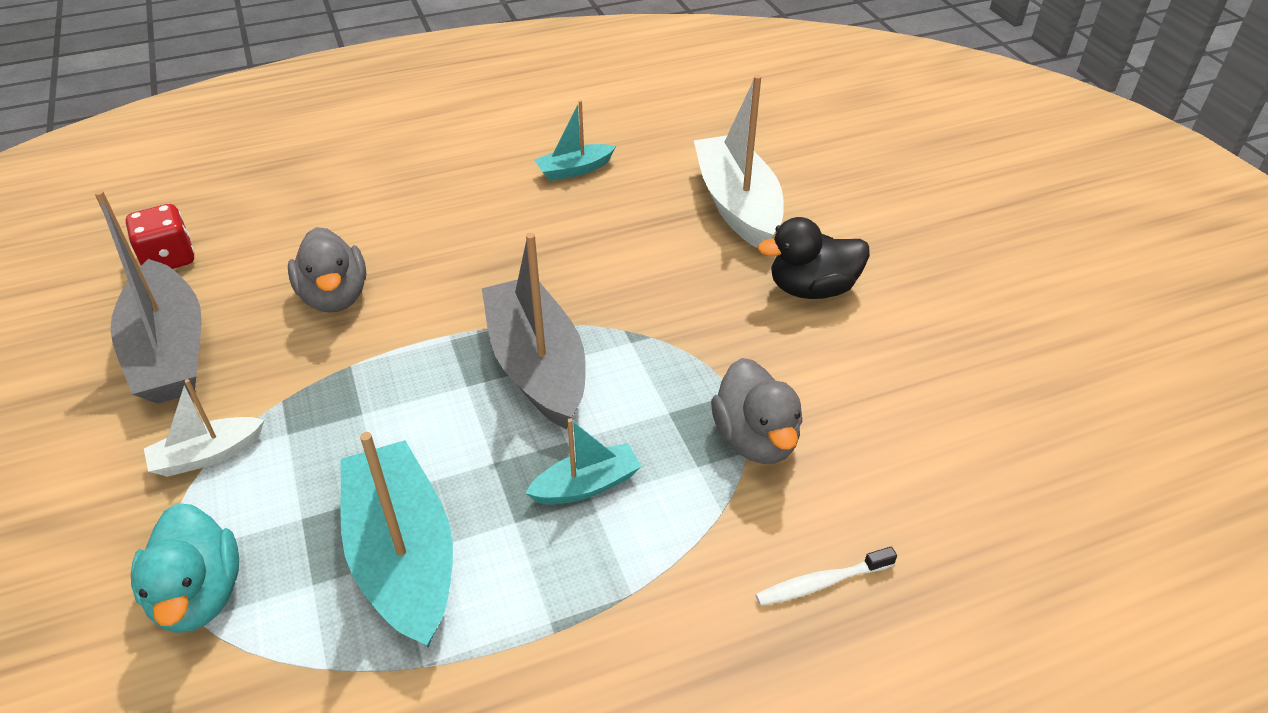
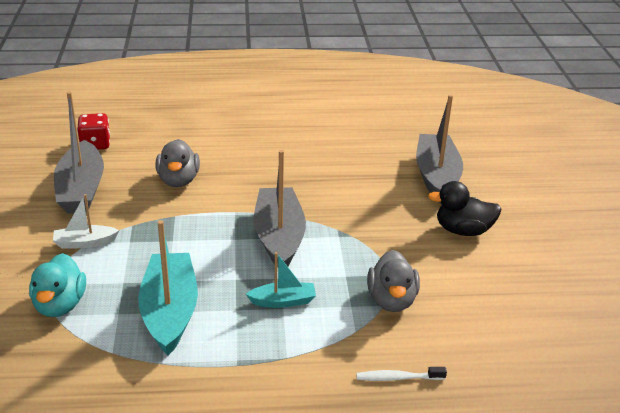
camera: 15 degrees right, 10 degrees down
turquoise boat [534,100,616,181] -> none
white boat [694,75,784,248] -> grey boat [416,94,463,204]

